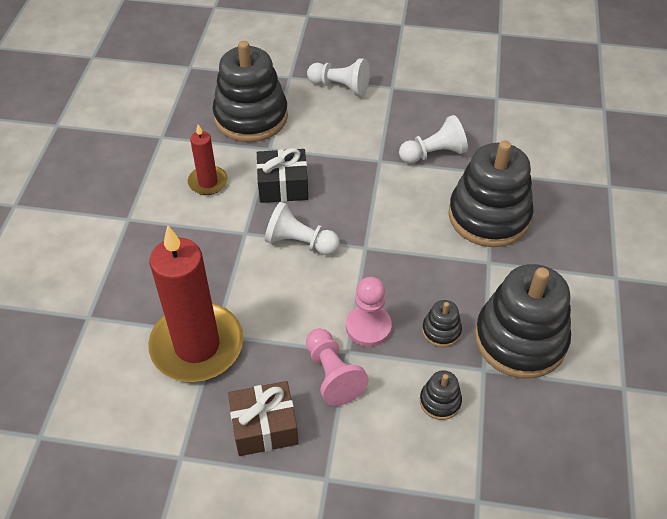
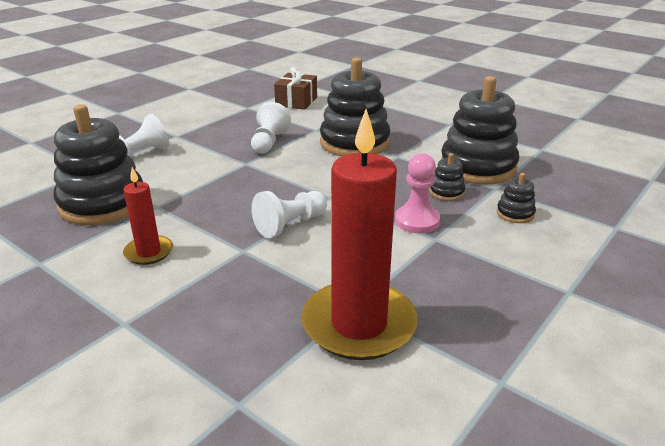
camera: 60 degrees left, 20 degrees down
brown gift [228,381,298,456] -> brown gift moved to [274,67,317,110]
black gift [257,148,308,203] -> none
pink pawn [306,329,369,406] -> none

